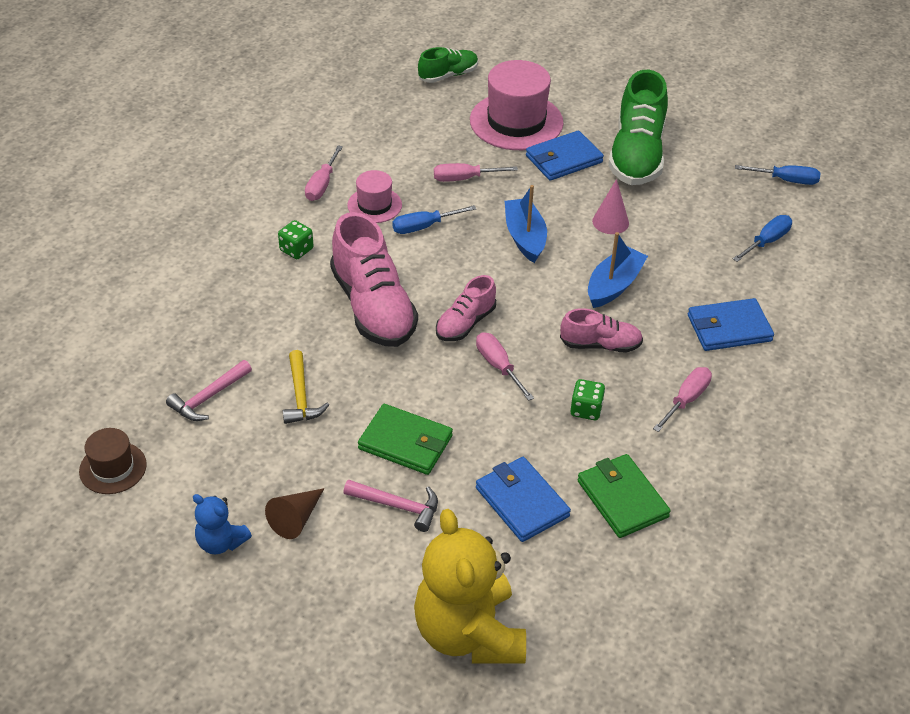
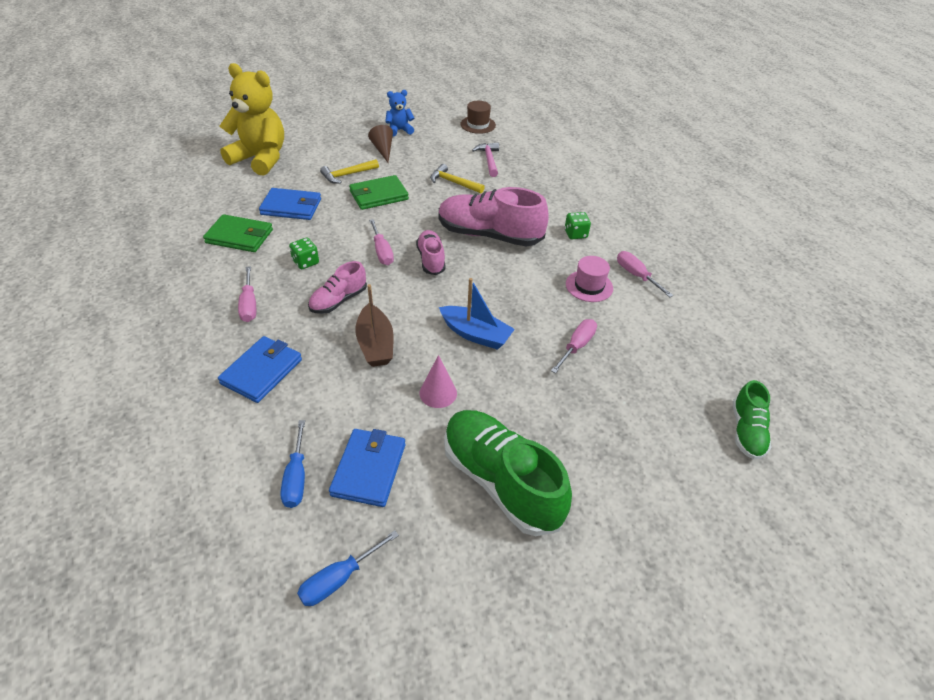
camera: 130 degrees right, 0 degrees up
pink hammer [343,480,438,532] -> yellow hammer [320,159,379,184]
blue screwdriver [392,205,477,234] -> none
pink hat [470,60,563,150] -> none
pink screwdriver [476,332,534,401] -> pink screwdriver turned 60 degrees clockwise [369,219,394,265]
blue wallet [526,130,604,181] -> blue wallet moved to [329,429,405,507]
blue boat [588,232,648,308] -> brown boat [355,284,393,367]

